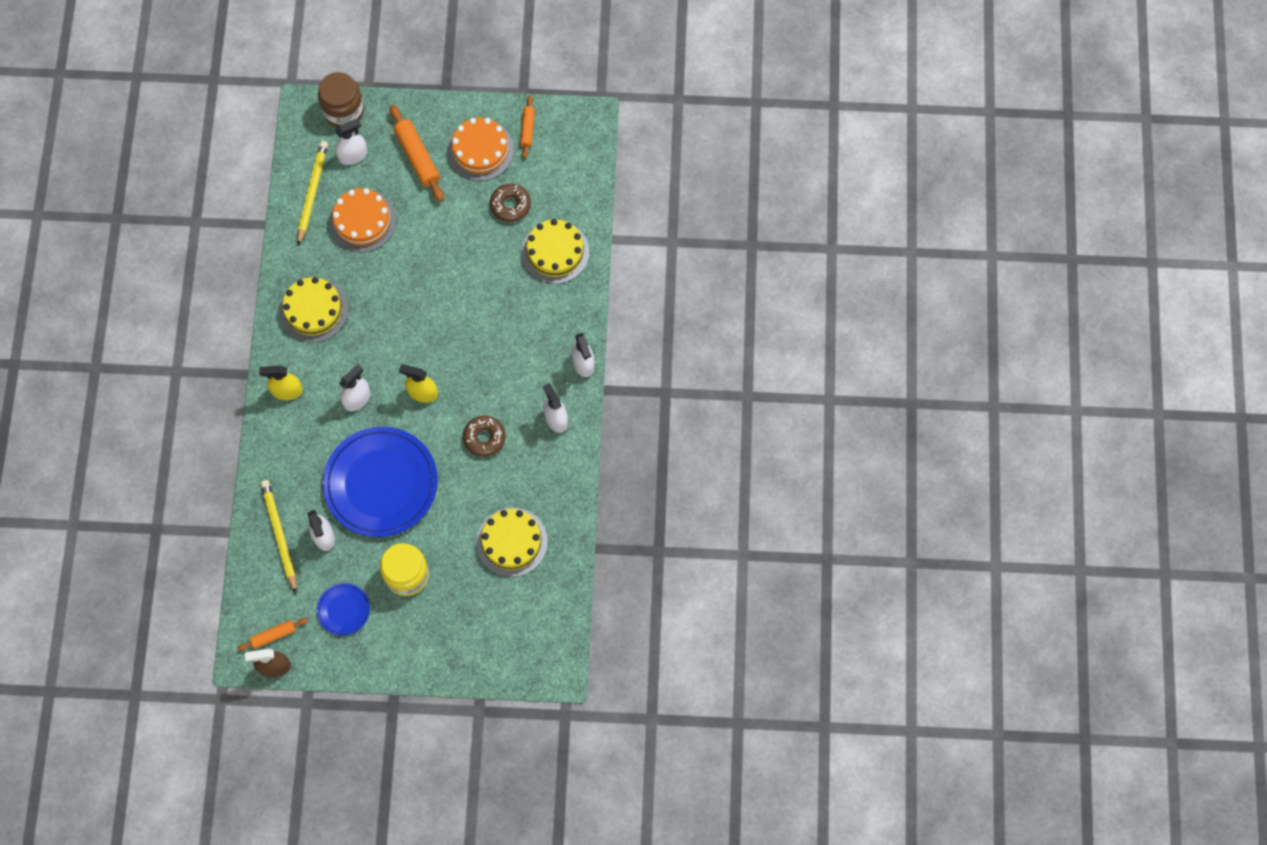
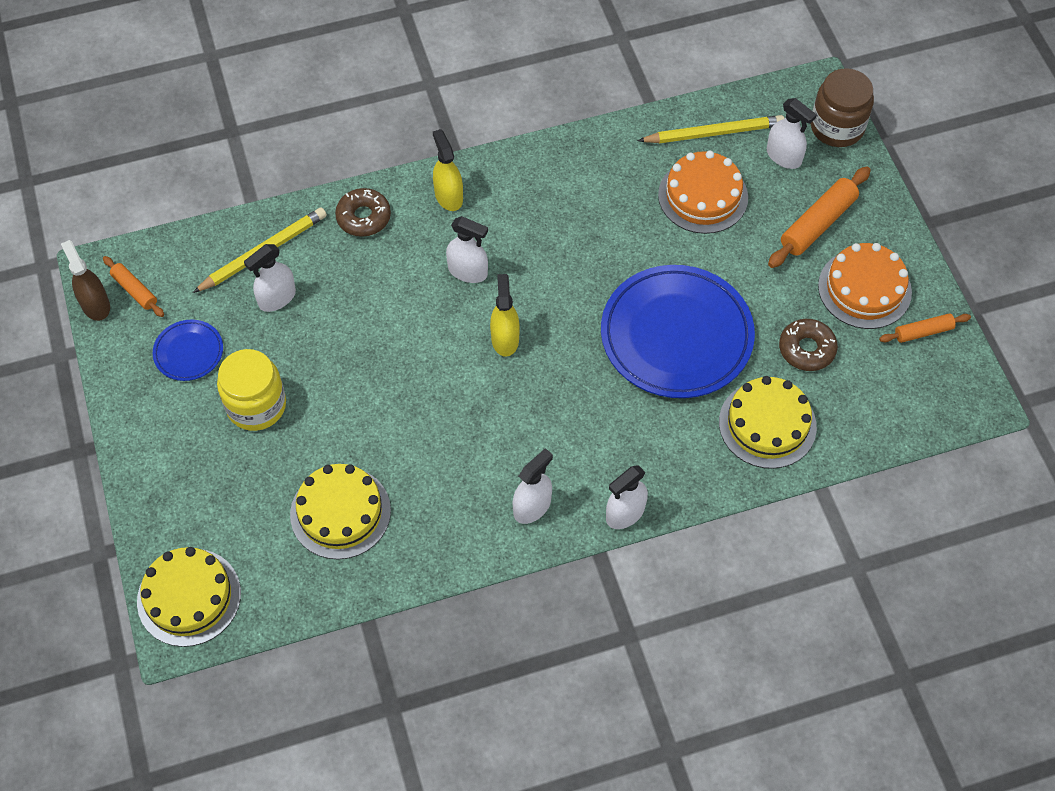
camera: 70 degrees right, 10 degrees down
yellow cake [280,277,348,343] -> yellow cake moved to [137,547,241,647]
blue plate [323,427,438,537] -> blue plate moved to [601,265,755,398]
brown donut [463,416,505,457] -> brown donut moved to [335,188,391,237]

